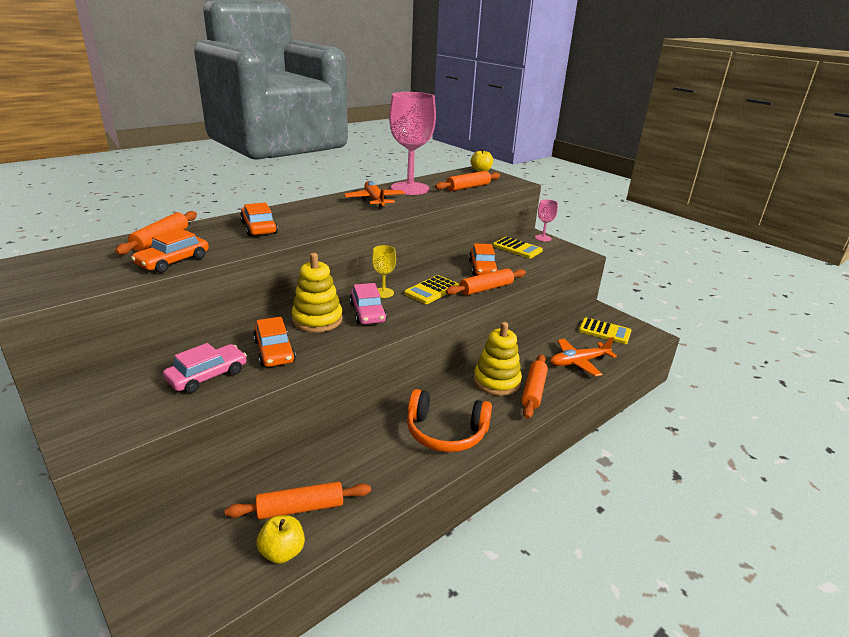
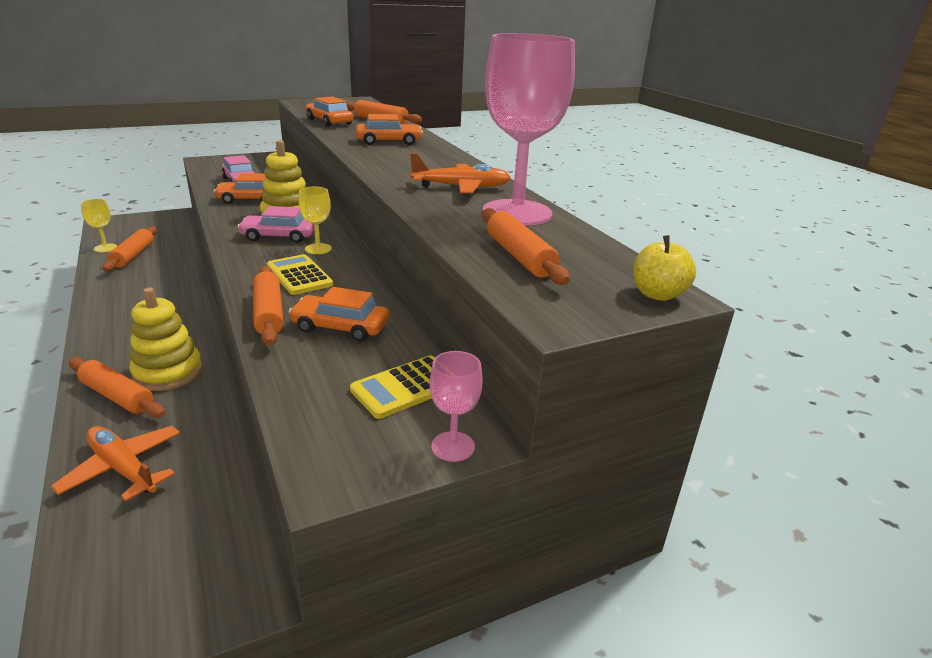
camera: 105 degrees right, 0 degrees up
yellow apple [257,515,305,564] -> yellow goblet [81,199,117,252]
orange headphones [407,389,492,452] -> none
orange plane [550,337,617,377] -> orange plane turned 45 degrees counterclockwise [51,426,180,501]
yellow calculator [579,317,631,344] -> none

